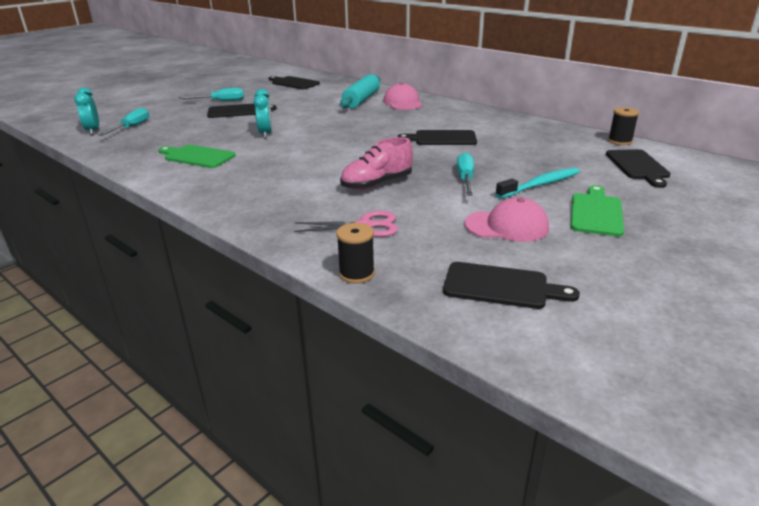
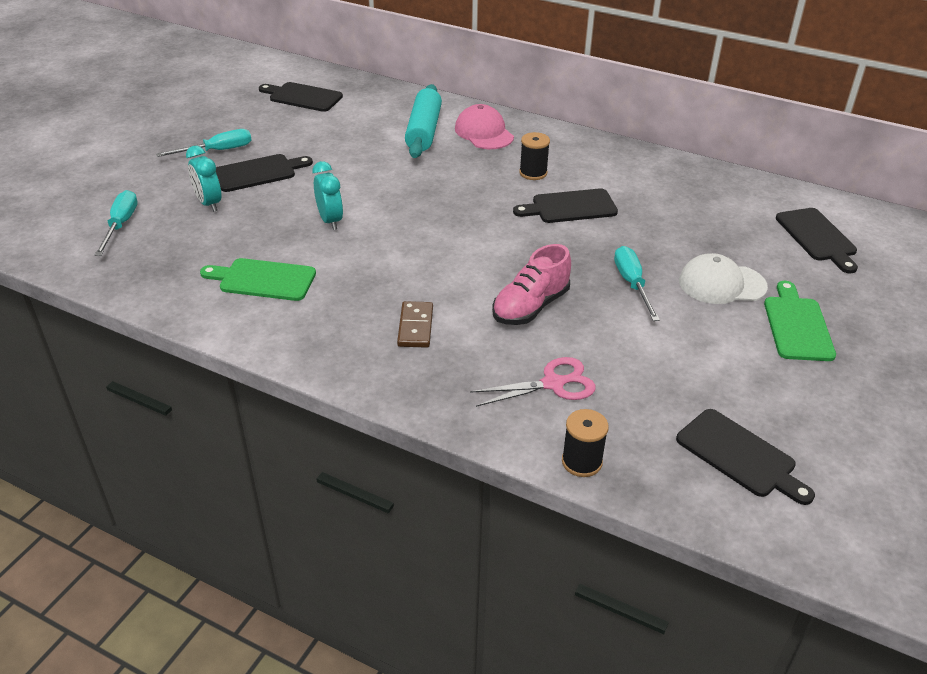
camera: 15 degrees left, 10 degrees up
turquoise clock [74,87,99,135] -> turquoise clock moved to [186,146,221,212]
black cutting board [443,262,580,309] -> black cutting board turned 45 degrees clockwise [676,409,815,505]
pink cap [465,197,549,242] -> none
turquoise toothbrush [495,168,580,199] -> white cap [679,253,768,304]
black spool [608,107,639,145] -> black spool moved to [519,132,550,180]
none -> brown domino [397,301,433,348]

